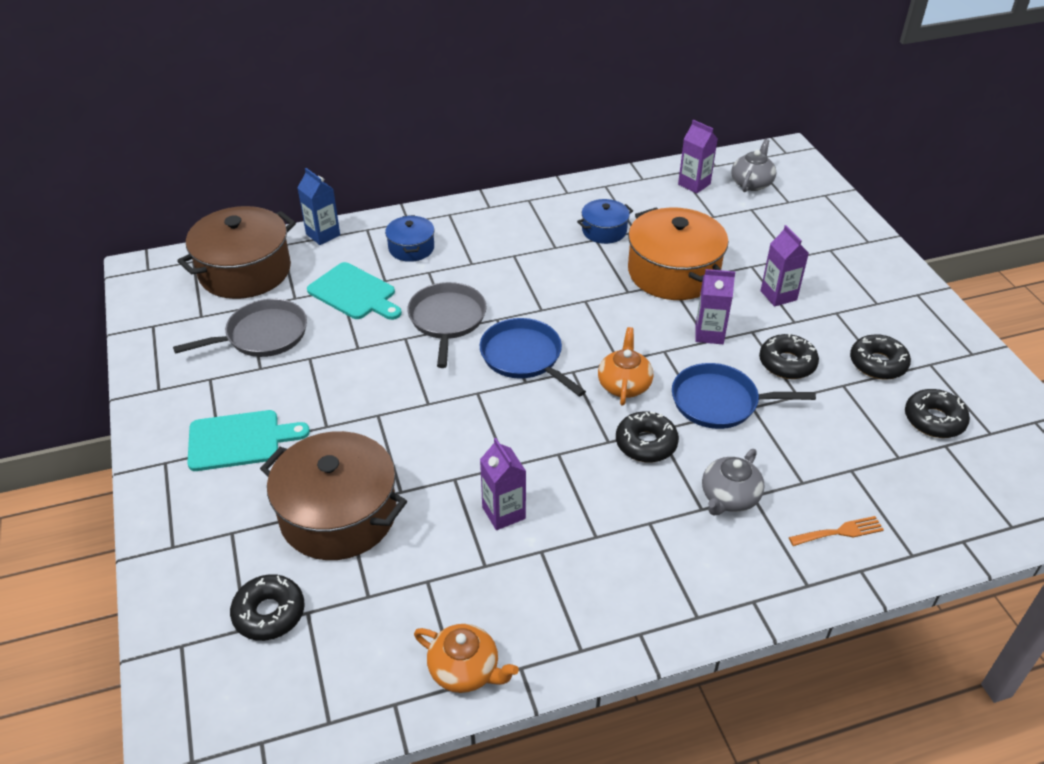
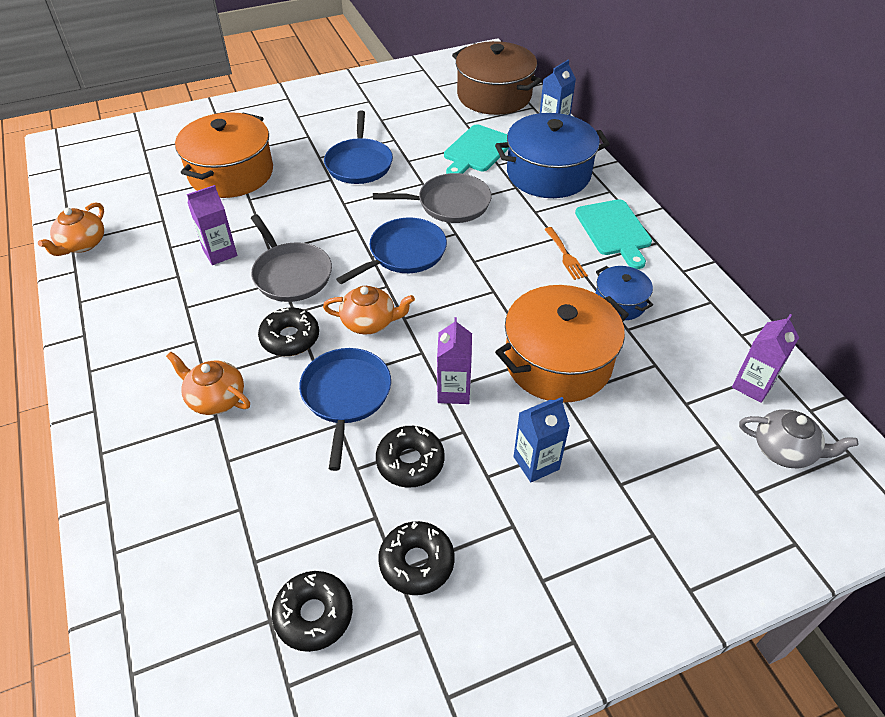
camera: 85 degrees right, 5 degrees up
grey pan [173,299,307,357] -> grey pan moved to [251,215,332,302]
turquoise cutting board [187,410,310,471] -> turquoise cutting board moved to [575,199,652,269]
black donut [230,574,305,641] -> none
brown pot [260,431,407,560] -> orange pot [175,112,273,198]
blue pot [385,215,434,262] -> blue pot [495,113,610,198], size x1.94
grey teapot [702,449,765,516] -> orange teapot [166,352,250,415]
purple carton [760,225,809,307] -> blue carton [513,397,570,482]
orange fork [789,516,884,546] -> orange fork moved to [544,227,588,280]
none -> blue pan [324,111,393,184]

